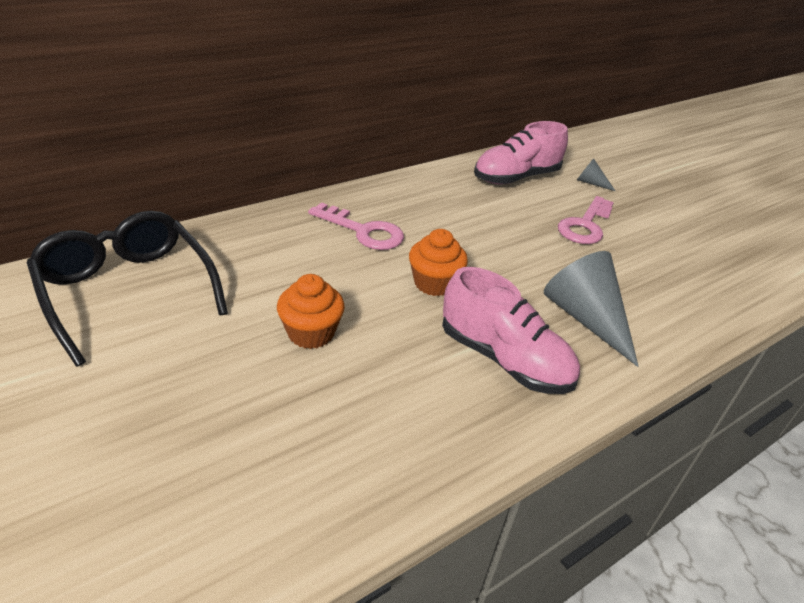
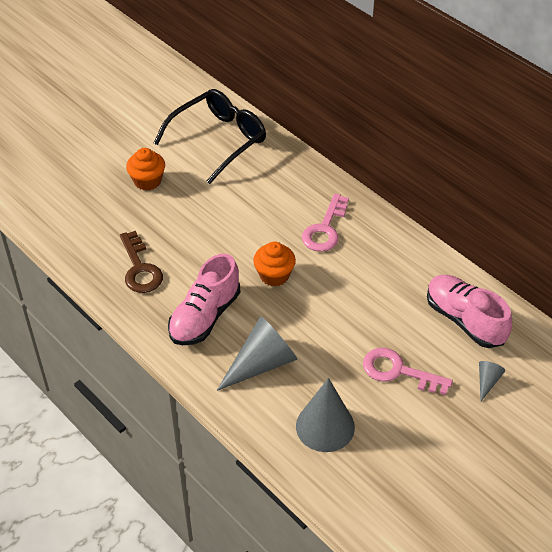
camera: 85 degrees right, 10 degrees up
orange cupcake [277,274,345,349] -> orange cupcake moved to [126,148,165,191]
none -> brown key [120,231,163,293]
none -> grey cone [296,378,355,452]

